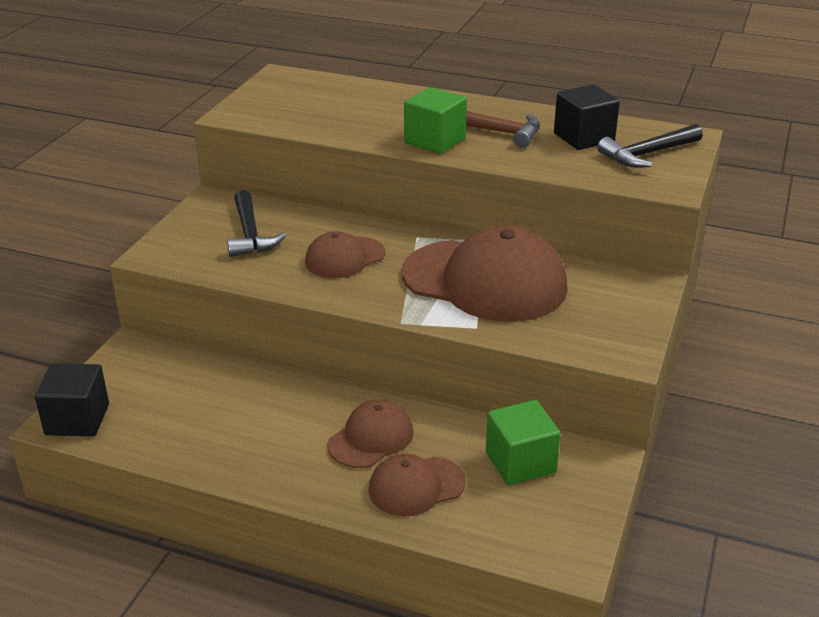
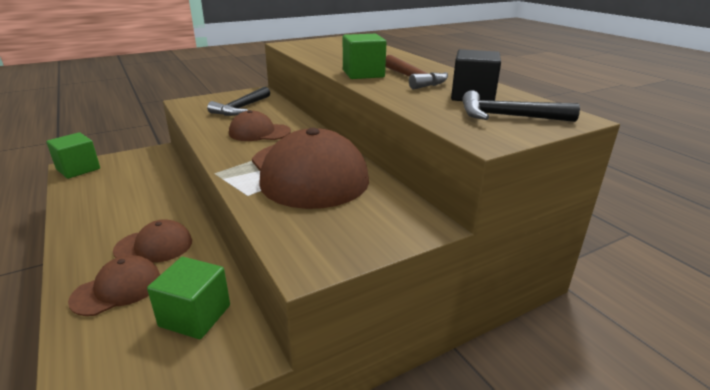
camera: 40 degrees right, 5 degrees down
black cube [35,363,109,436] -> green cube [46,132,100,179]
brown cap [368,454,465,516] -> brown cap turned 120 degrees clockwise [68,255,160,316]

